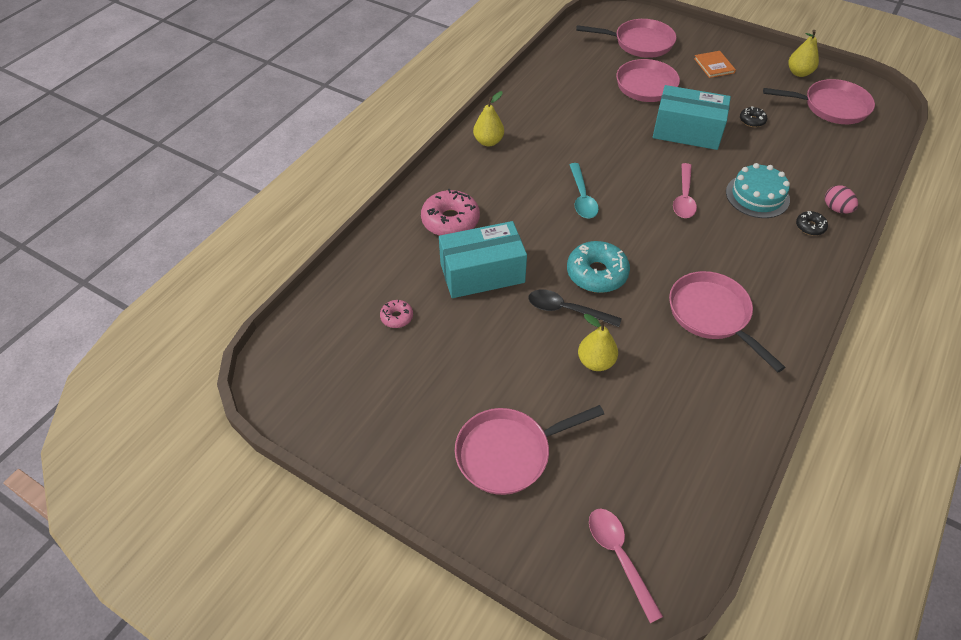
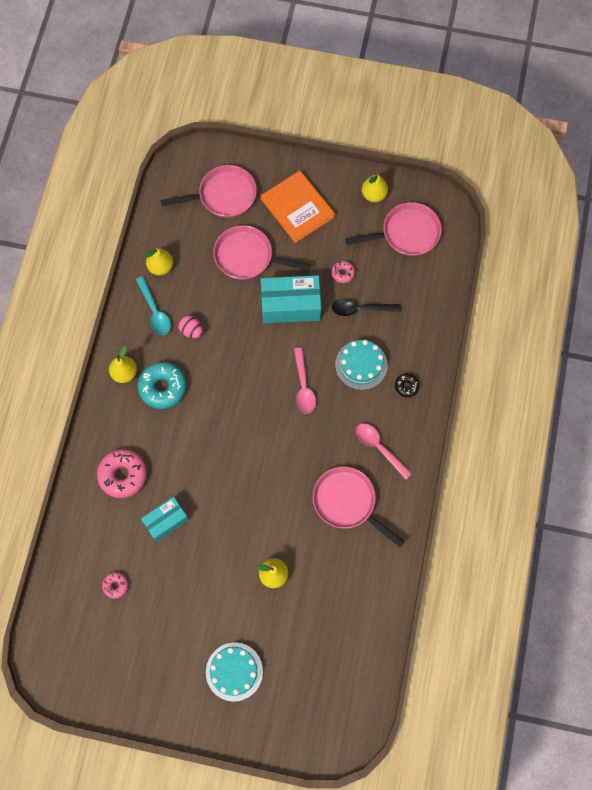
camera: 20 degrees left, 20 degrees up
turquoise box [439,221,527,298] -> turquoise box [141,497,189,542], size x0.64
pink pan [455,405,604,495] -> turquoise cake [206,642,263,702]
black spoon [528,289,622,327] -> black spoon moved to [332,298,401,316]
turquoise donut [567,241,630,293] -> turquoise donut moved to [138,362,186,409]
turquoise spoon [569,163,599,219] -> turquoise spoon moved to [136,276,171,335]
pink spoon [589,509,663,623] -> pink spoon moved to [356,423,412,479]
orange book [694,51,736,78] -> orange book [261,171,335,243], size x1.86
black donut [740,106,767,127] -> pink donut [331,261,355,283]
pink egg [825,185,858,213] -> pink egg moved to [178,315,203,338]
none -> yellow pear [144,248,173,275]

